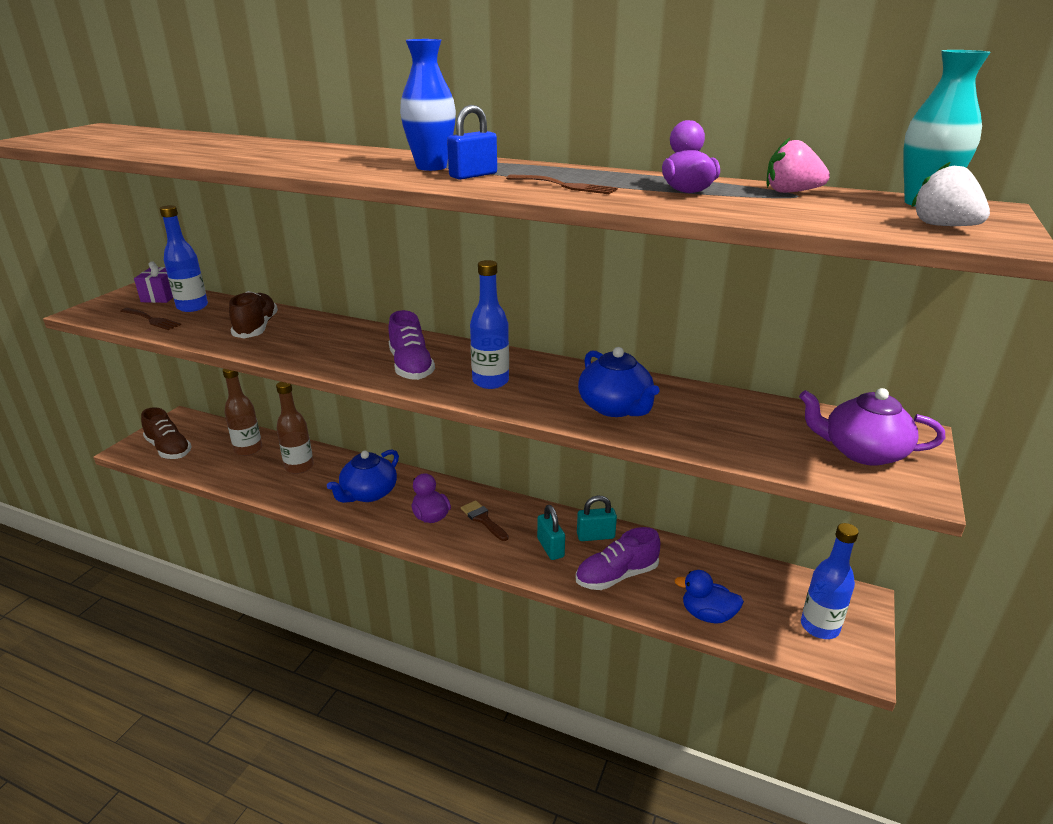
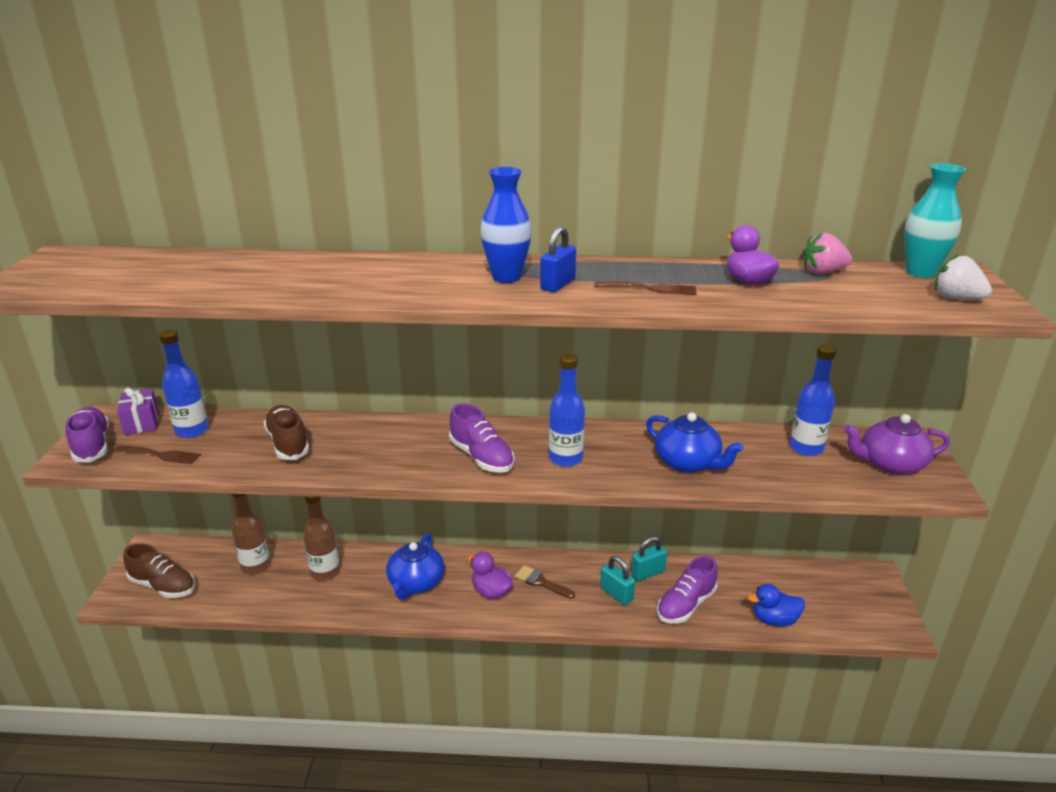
camera: 20 degrees left, 0 degrees up
blue bottle [801,523,859,639] -> blue bottle moved to [790,345,836,456]
none -> purple shoe [66,407,109,462]

